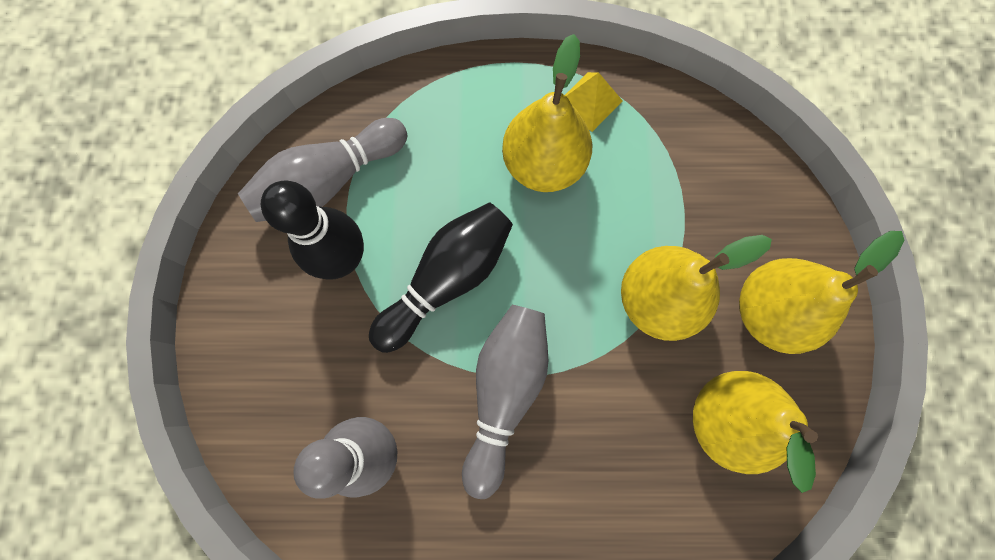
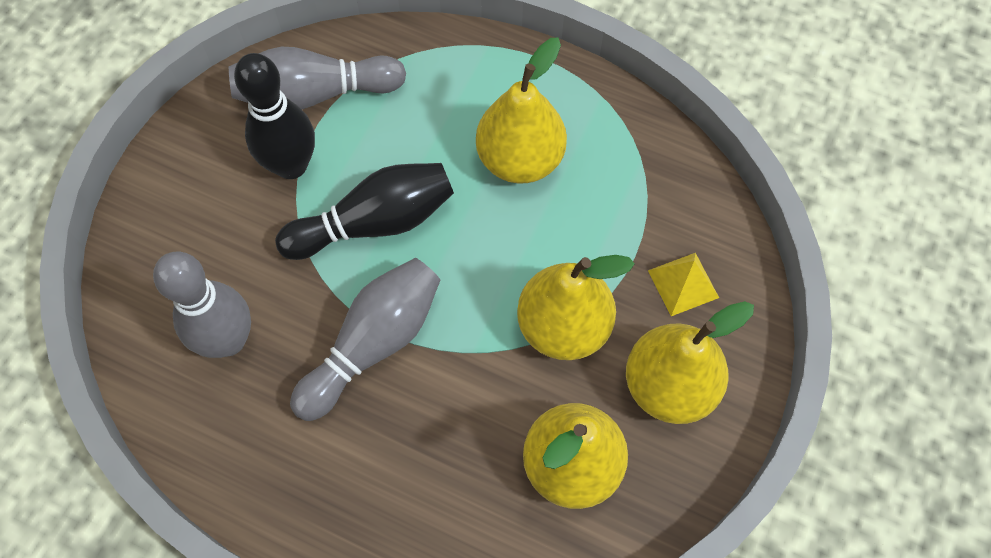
camera: 25 degrees right, 10 degrees down
yellow pyramid [565,72,623,132] -> yellow pyramid moved to [648,253,719,316]

